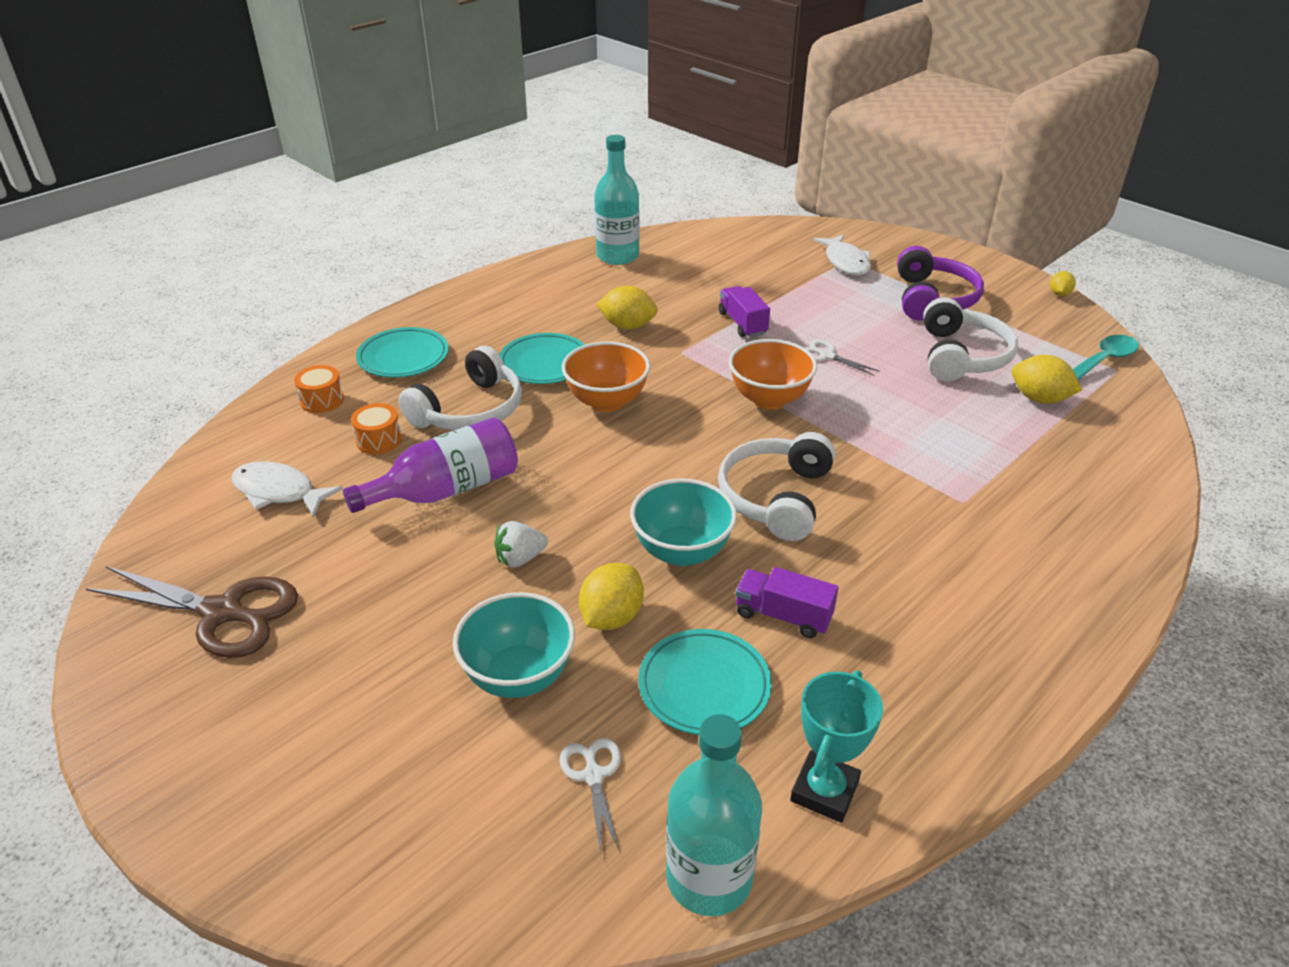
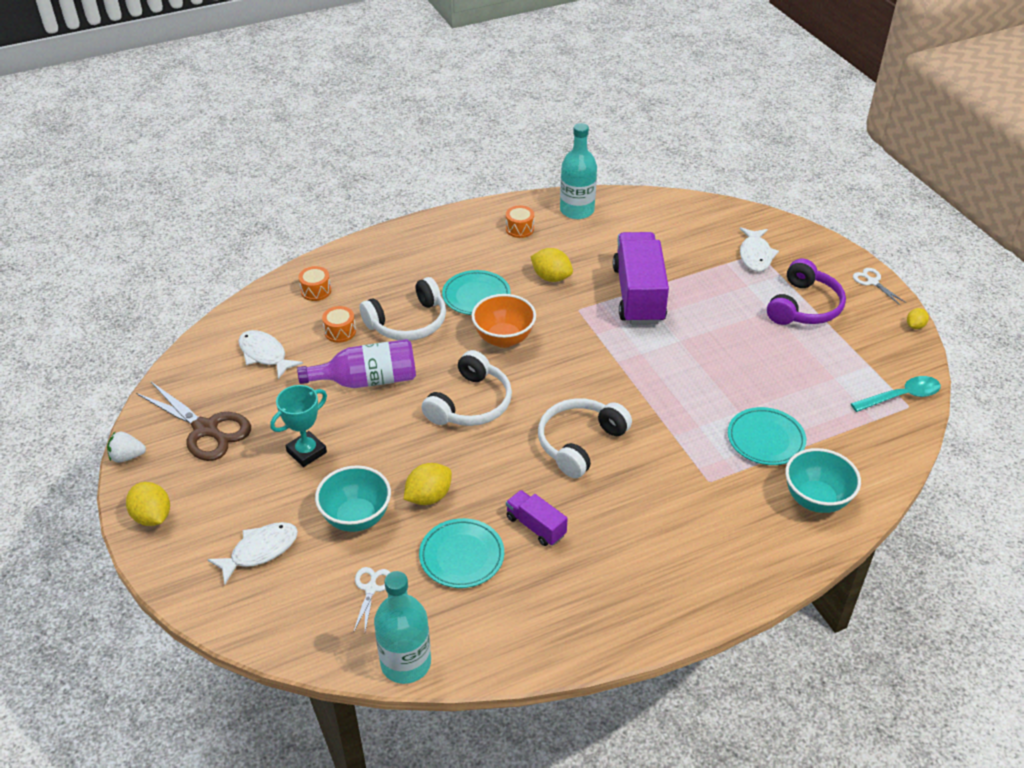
camera: 20 degrees right, 5 degrees up
turquoise plate [356,327,449,377] -> turquoise plate moved to [728,407,806,465]
white strawberry [494,521,548,568] -> white strawberry moved to [107,431,146,463]
turquoise bowl [630,478,737,566] -> turquoise bowl moved to [785,448,861,513]
purple truck [719,286,770,337] -> purple truck [613,232,669,325], size x2.05
orange bowl [729,339,817,409] -> none
turquoise trophy [790,670,883,823] -> turquoise trophy moved to [270,385,327,467]
white scissors [805,340,880,376] -> white scissors moved to [853,268,906,305]
white headphones [923,297,1018,381] -> white headphones moved to [421,350,512,426]
yellow lemon [1012,355,1082,404] -> yellow lemon moved to [126,482,170,526]
none -> white fish [207,522,298,584]
none -> orange drum [506,205,534,238]

